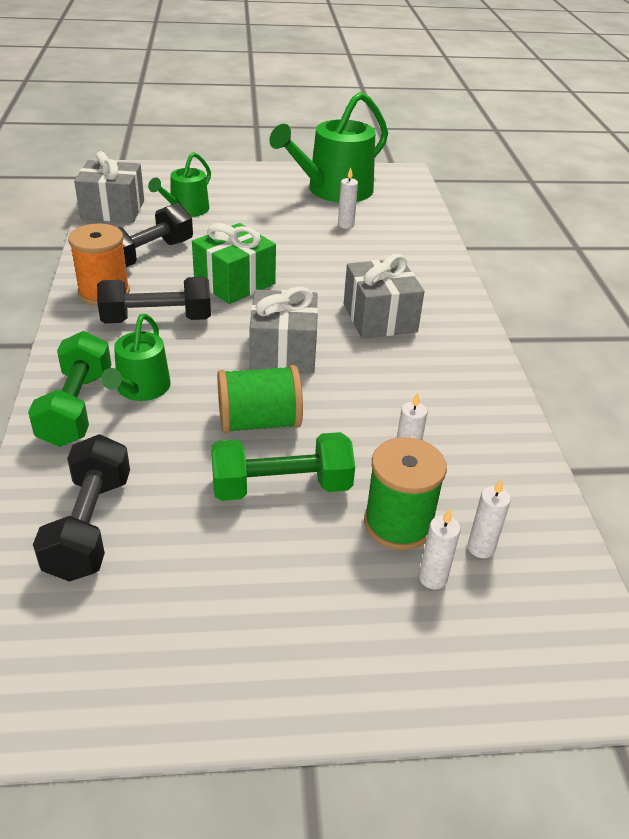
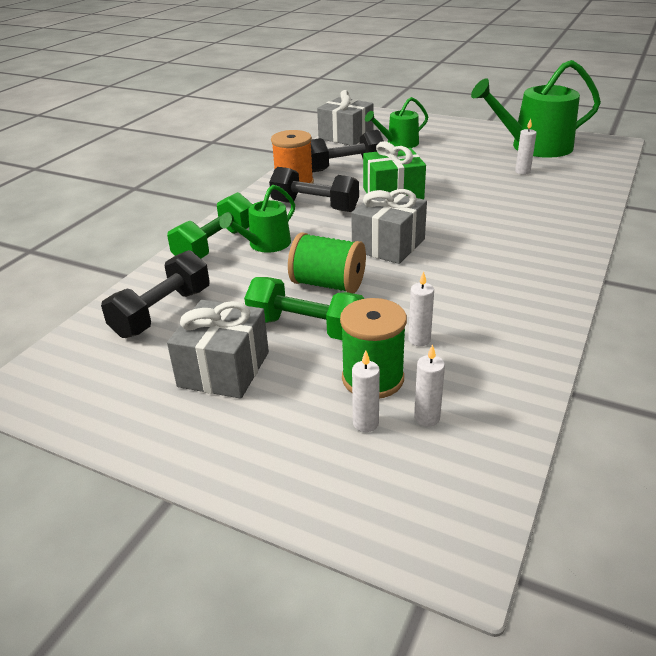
camera: 35 degrees right, 5 degrees down
grey gift [344,254,424,339] -> grey gift moved to [167,300,269,399]

